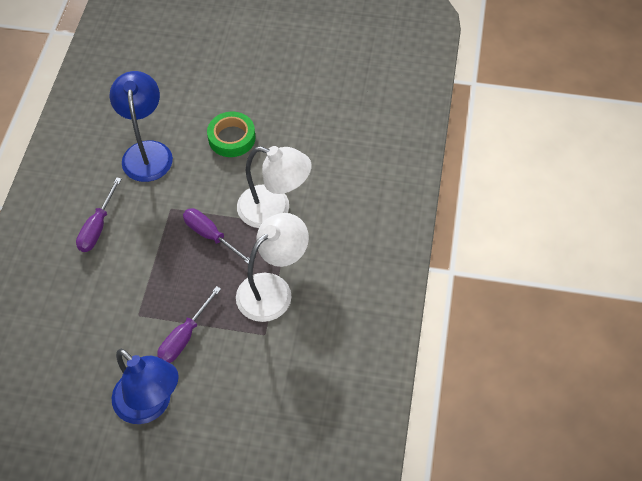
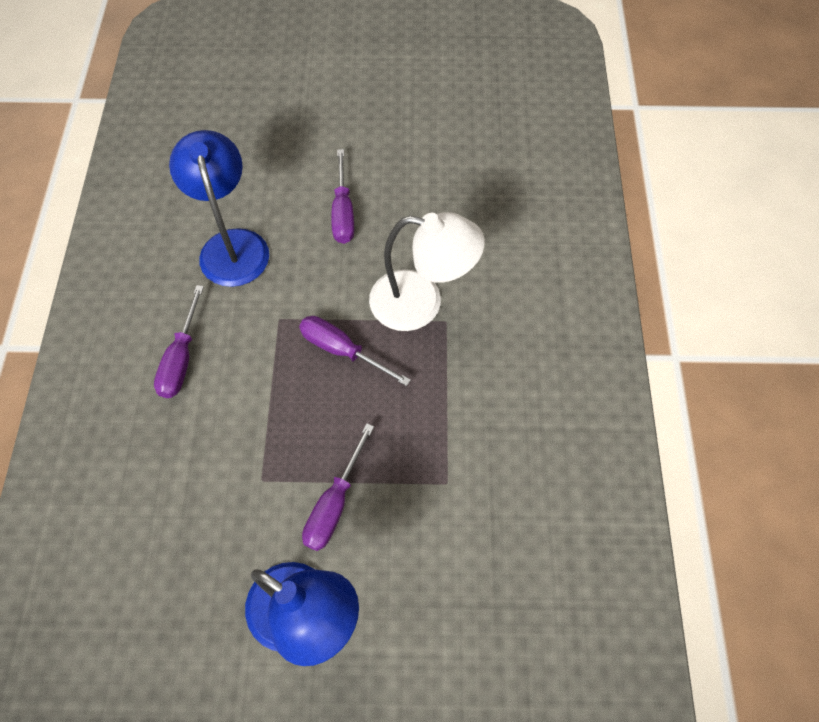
camera: 10 degrees left, 5 degrees up
green tape [207,112,256,157] -> purple screwdriver [331,149,354,244]
white lamp [236,213,309,322] -> none

